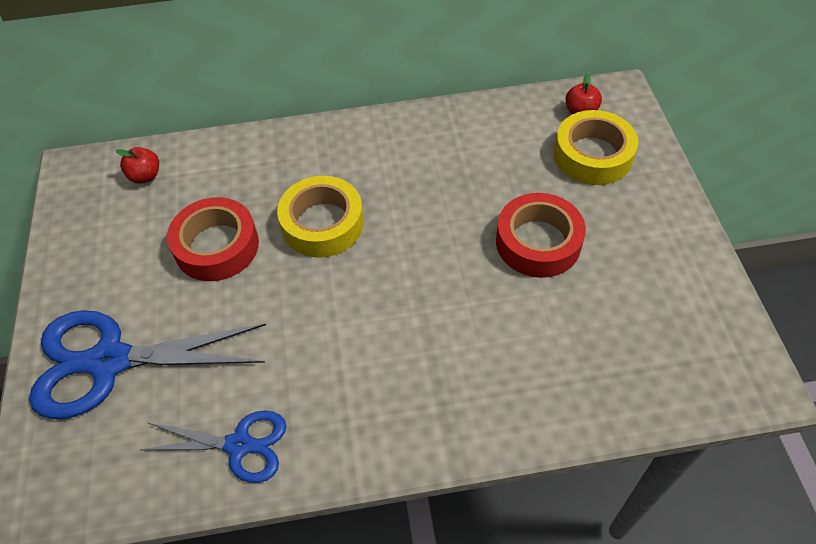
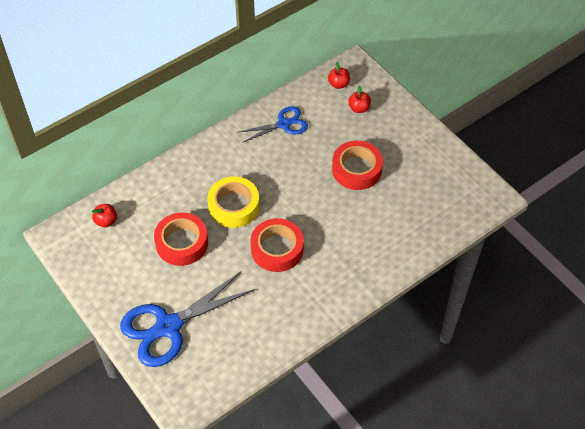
camera: 30 degrees left, 0 degrees up
blue scissors [141,411,286,483] -> blue scissors moved to [239,106,308,143]
yellow tape [554,110,638,185] -> red apple [348,86,371,113]
none -> red tape [250,218,304,272]

